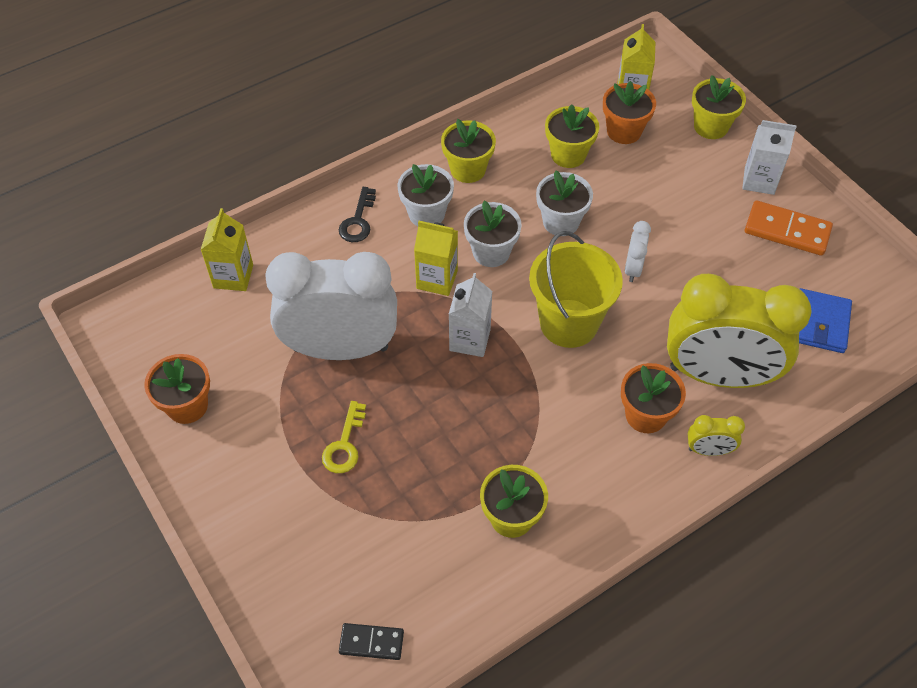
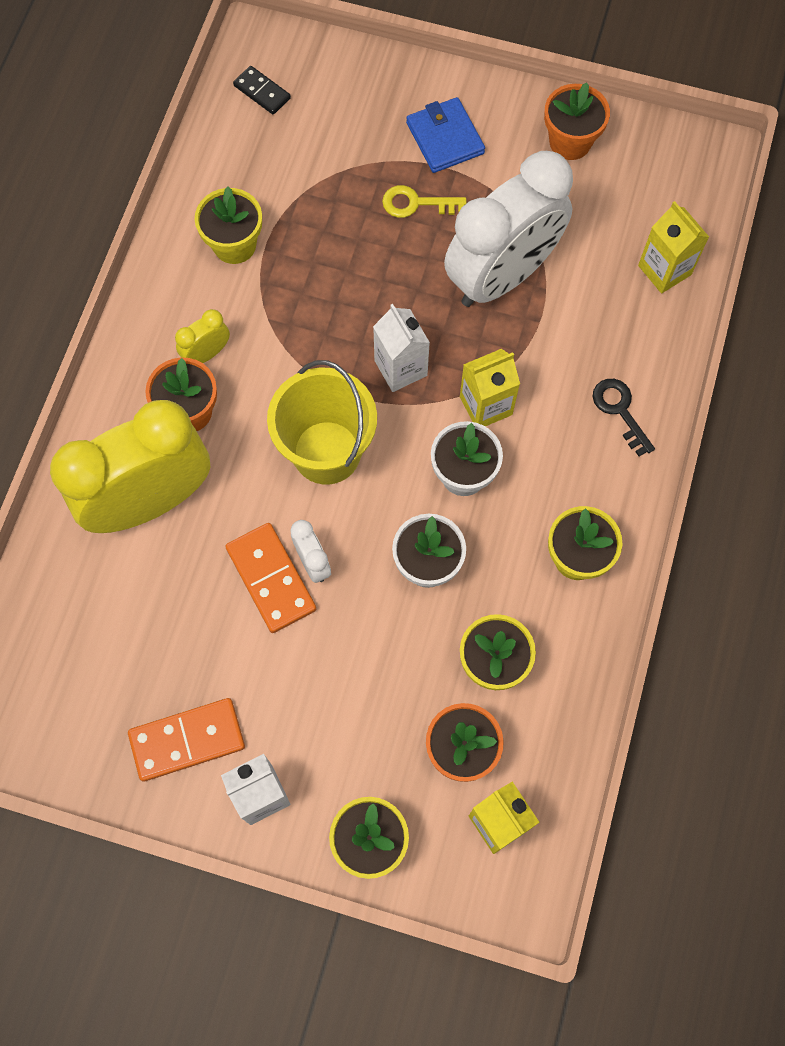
camera: 140 degrees right, 15 degrees up
yellow key [322,401,366,473] -> yellow key turned 60 degrees counterclockwise [382,185,466,218]
black domino [339,623,404,660] -> black domino turned 75 degrees clockwise [233,66,291,115]
white flower pot [397,164,454,226] -> none
yellow clock [688,415,745,456] -> yellow clock moved to [175,309,230,363]
blue wallet [799,288,852,353] -> blue wallet moved to [406,97,485,173]
none -> orange domino [225,523,316,633]

